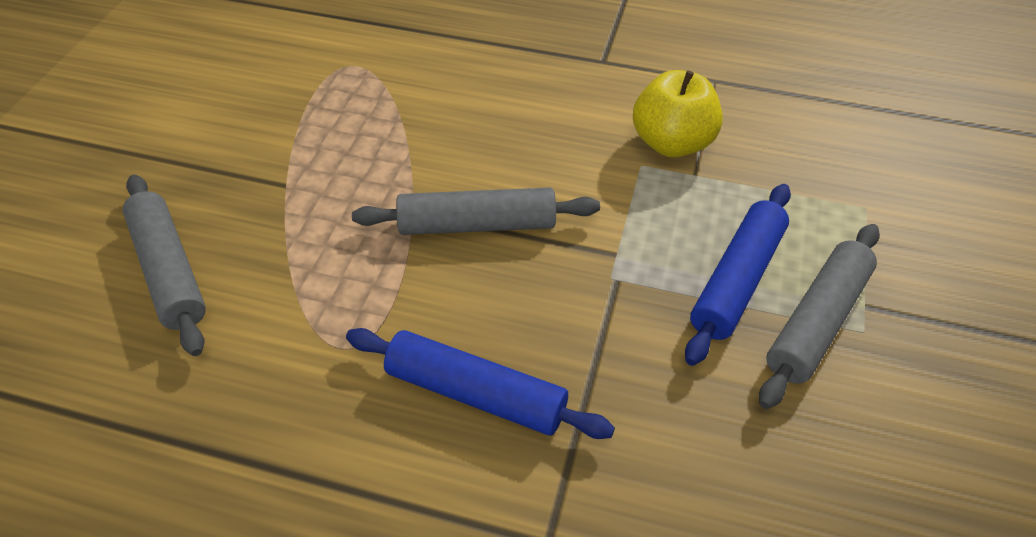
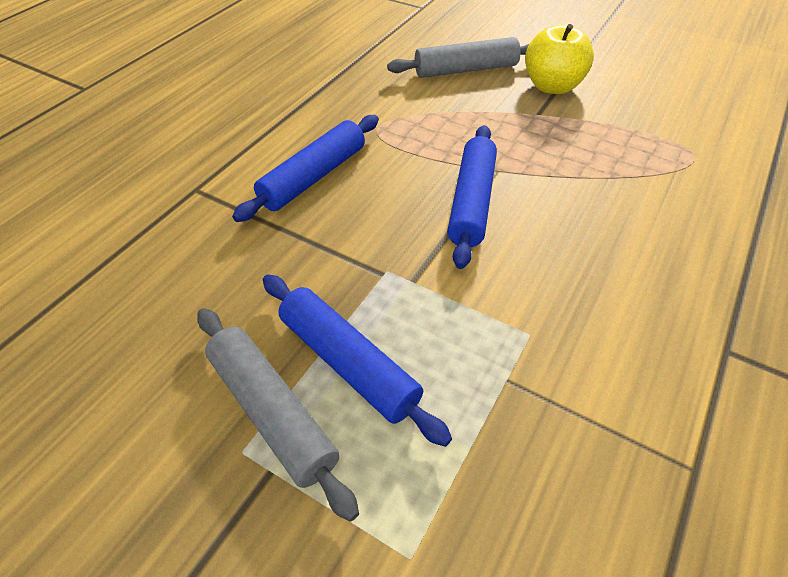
camera: 105 degrees right, 0 degrees up
grey rolling pin [352,187,600,235] -> blue rolling pin [447,125,497,269]
yellow apple [633,70,723,157] -> yellow apple moved to [525,24,594,94]

